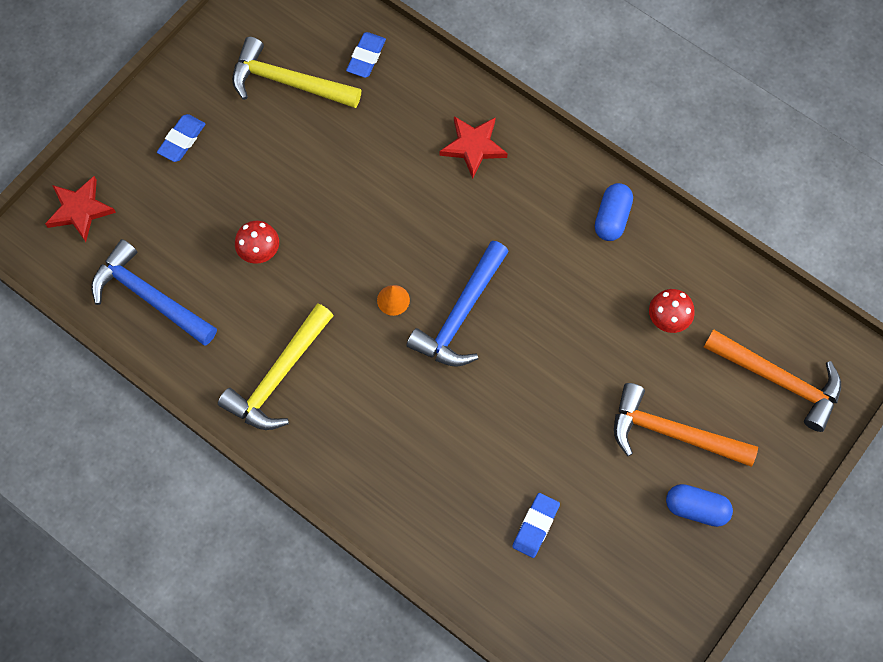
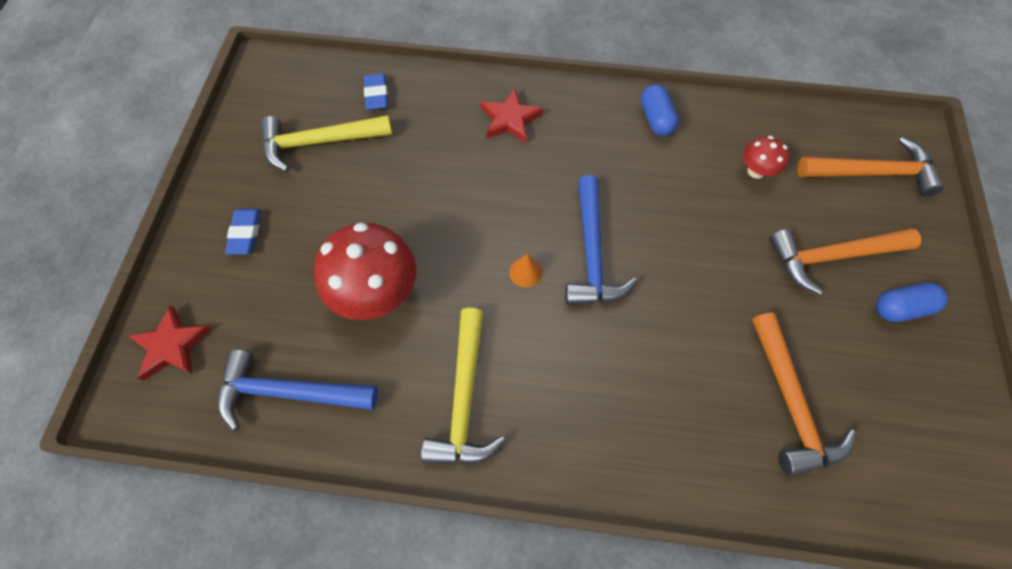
camera: 30 degrees left, 5 degrees down
red mushroom [235,221,279,264] -> red mushroom [314,222,416,320], size x2.01
blue eraser [512,493,560,558] -> orange hammer [752,312,856,476]

